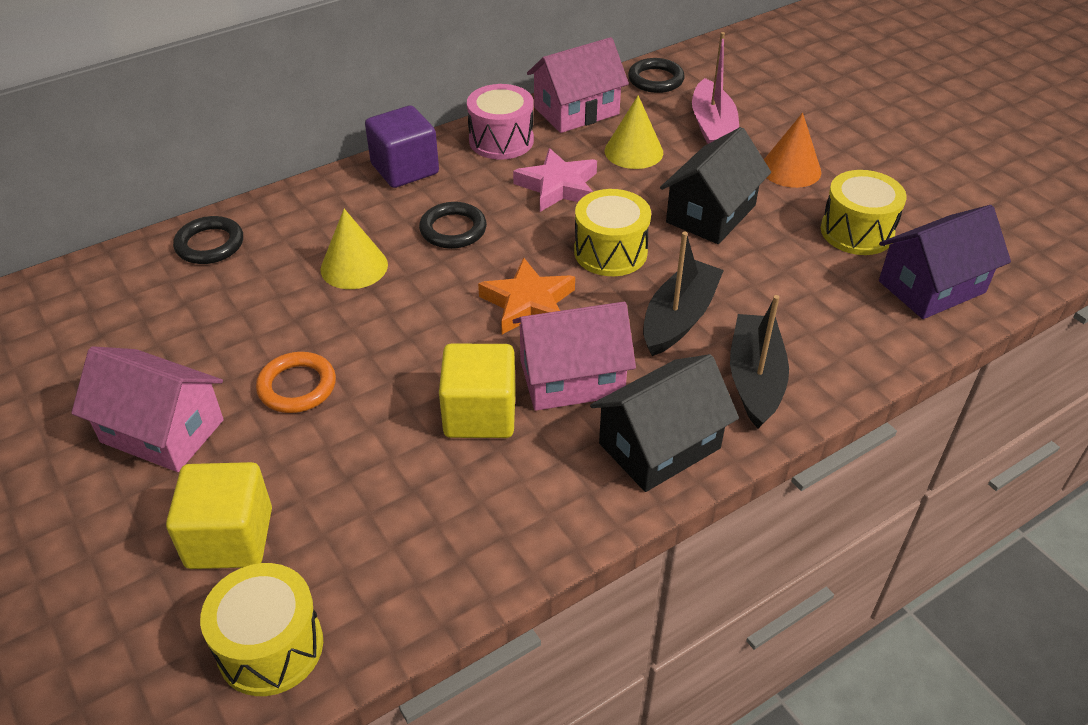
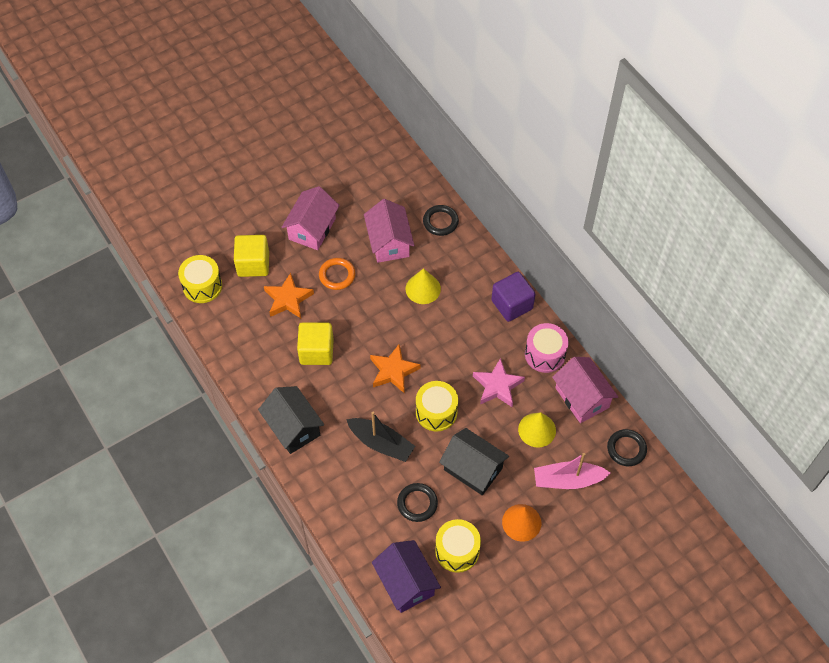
camera: 90 degrees right, 15 degrees up
black ring [419,202,487,249] -> black ring moved to [397,483,438,522]
pink house [513,302,636,411] -> pink house moved to [364,199,414,263]
black boat [730,295,789,429] -> none
none -> orange star [264,273,314,318]

